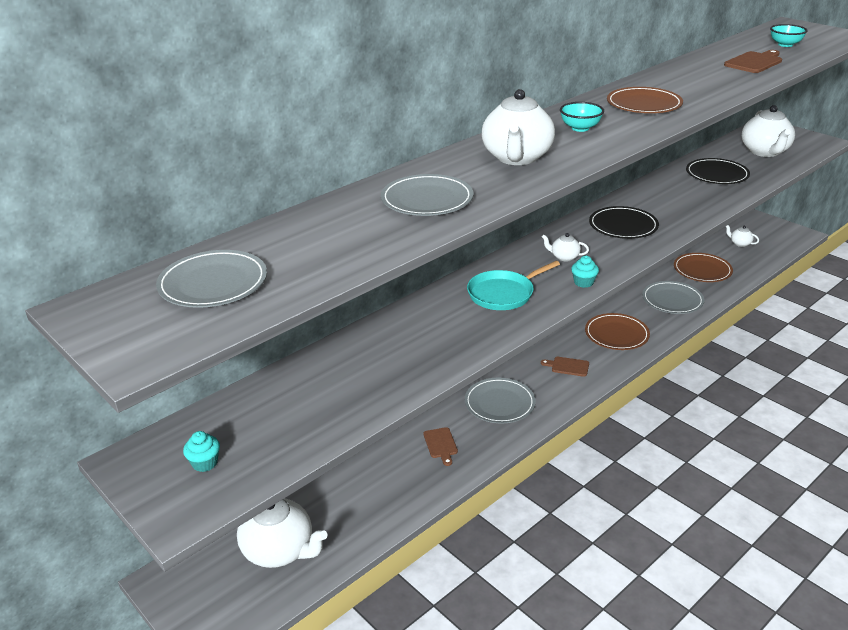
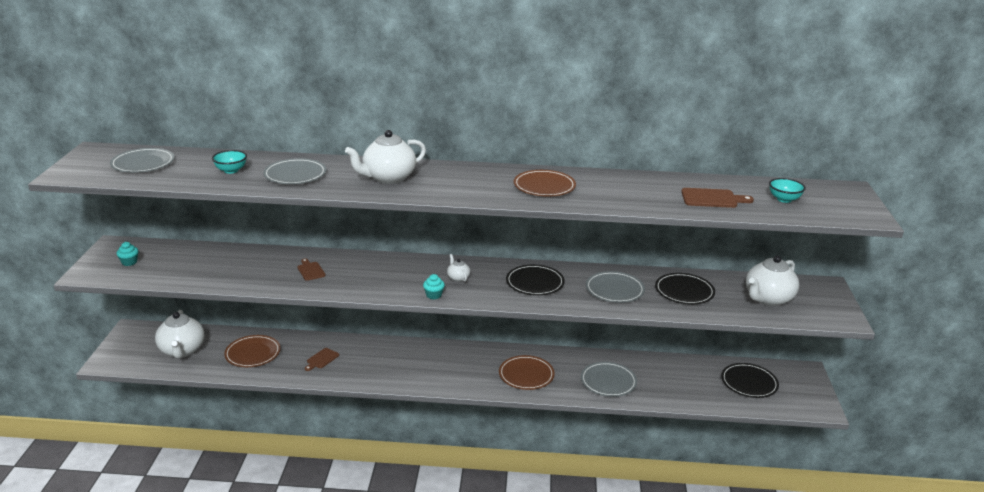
camera: 45 degrees right, 5 degrees down
grey plate [465,378,536,423] -> grey plate moved to [586,271,645,303]
turquoise pan [467,261,560,310] -> none
brown cutting board [541,357,589,377] -> brown cutting board moved to [297,259,326,281]
turquoise bowl [560,102,604,132] -> turquoise bowl moved to [212,150,247,174]
brown plate [674,253,733,282] -> brown plate moved to [224,335,281,367]
white teapot [726,225,759,247] -> black plate [721,363,779,398]

